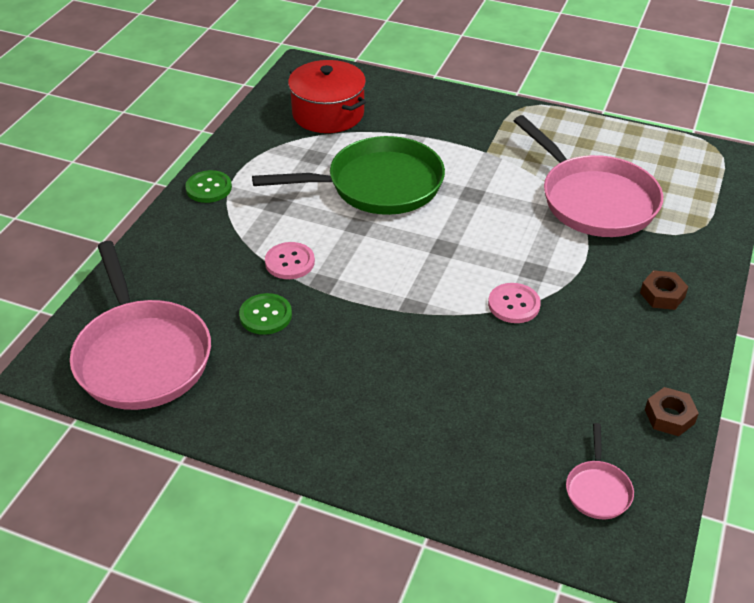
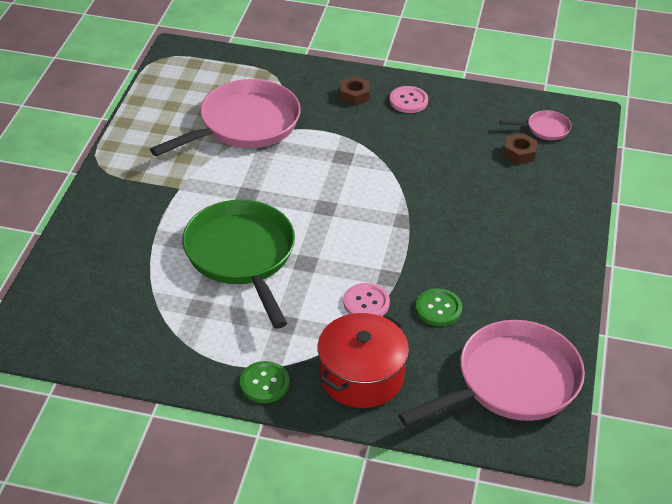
camera: 100 degrees left, 0 degrees up
red pot [288,60,366,133] -> red pot moved to [318,313,409,408]
pink button [488,283,541,323] -> pink button moved to [389,86,428,113]
brown nut [645,387,699,436] -> brown nut moved to [504,133,538,164]

